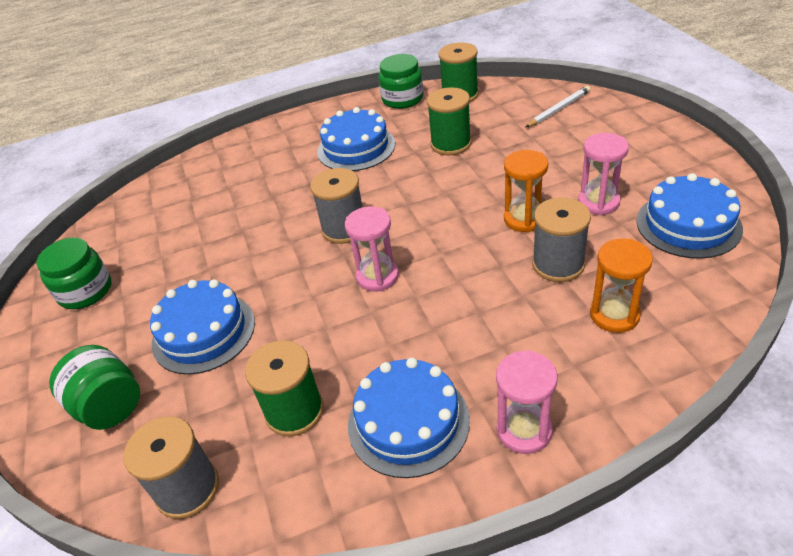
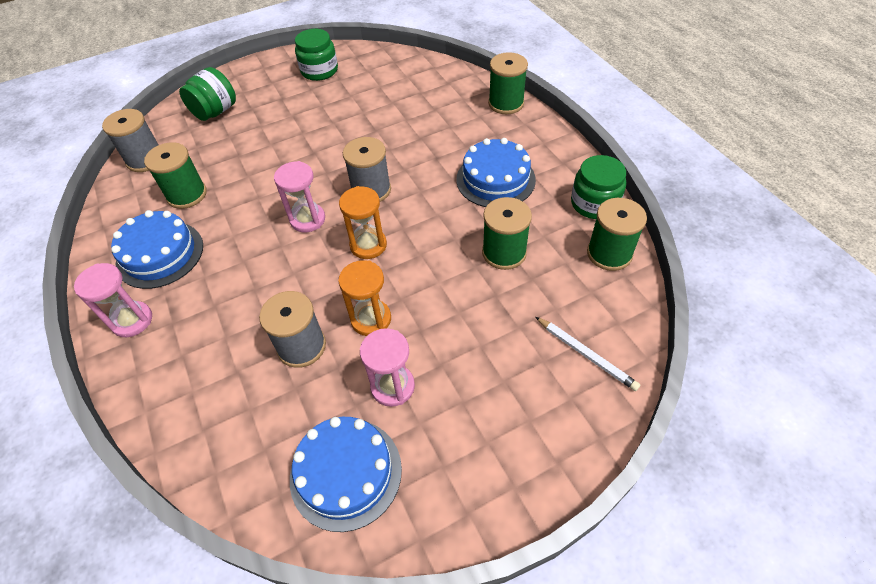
camera: 80 degrees right, 10 degrees up
blue cake [150,279,255,374] -> none
orange hourglass [590,239,653,333] -> orange hourglass moved to [339,186,387,259]
none -> green spool [488,52,528,114]

